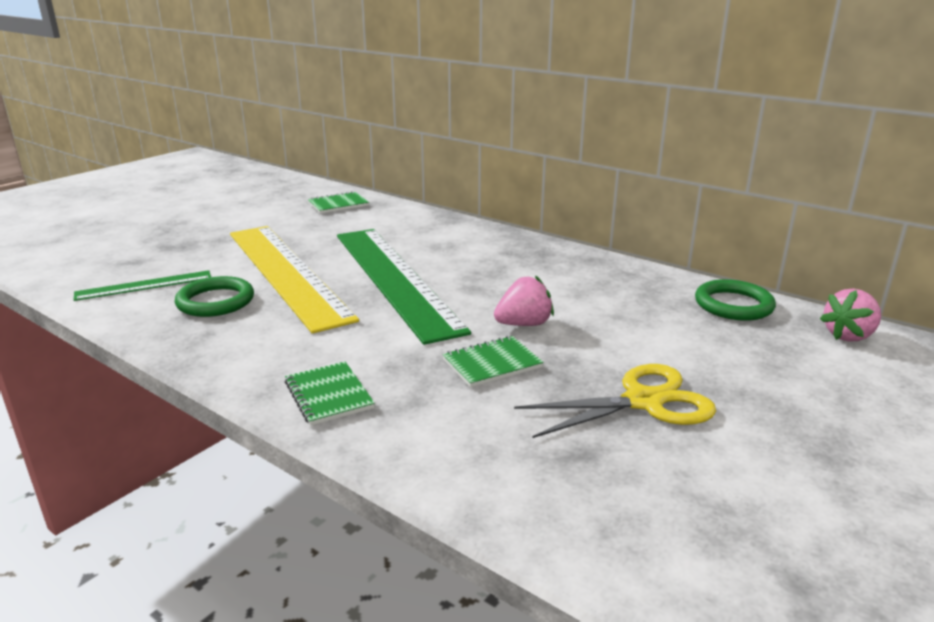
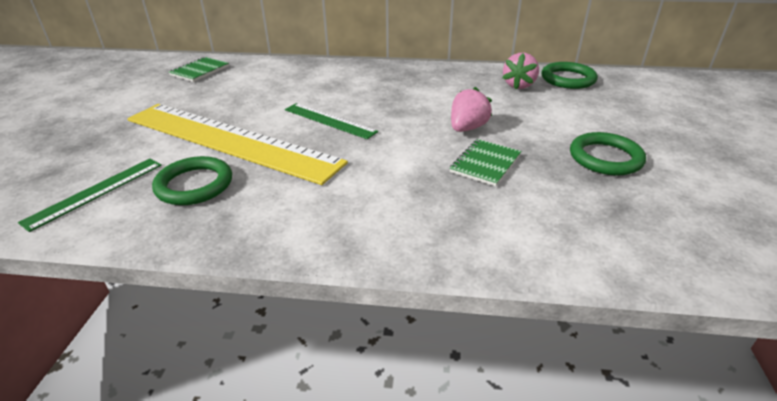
camera: 30 degrees left, 10 degrees up
green notebook [285,361,375,426] -> none
green ruler [337,229,471,345] -> green ruler [285,103,378,139], size x0.45
yellow scissors [514,364,716,438] -> green ring [570,132,646,176]
pink strawberry [820,289,881,342] -> pink strawberry moved to [503,53,539,89]

